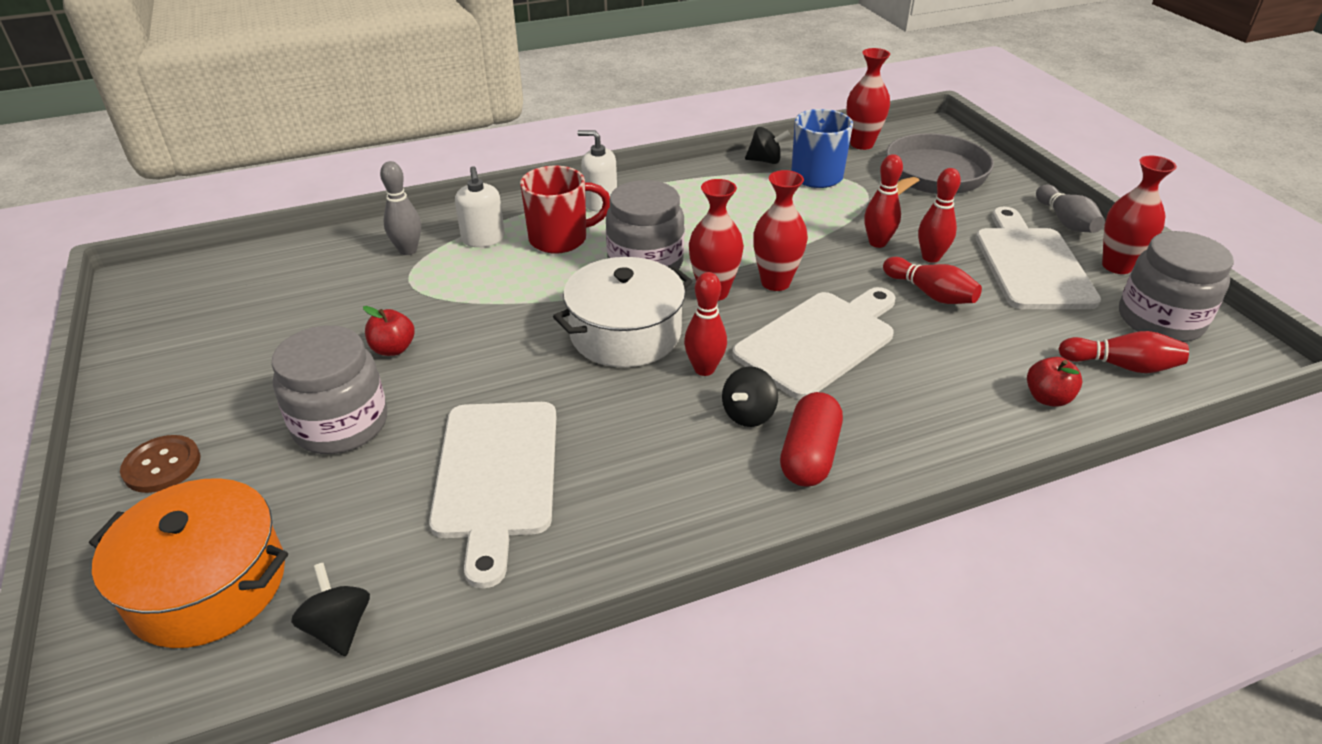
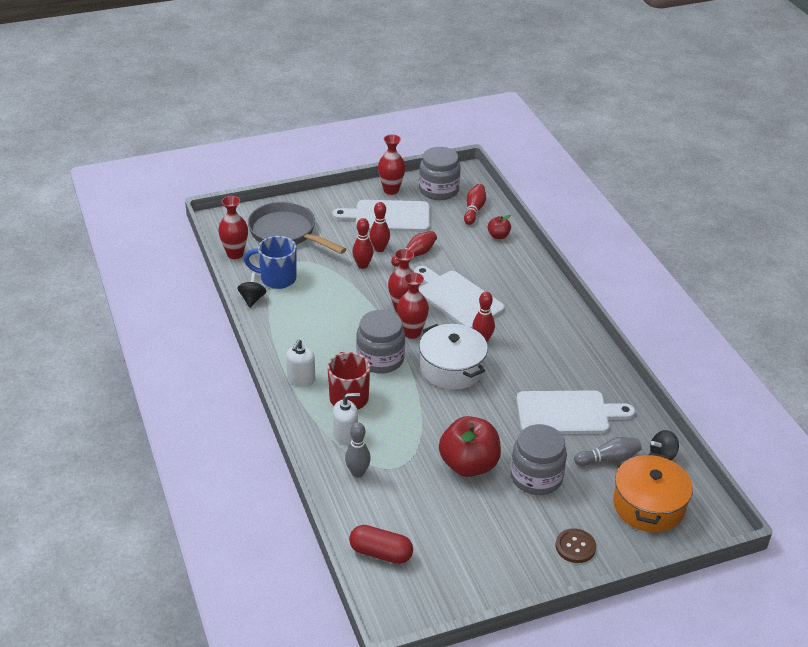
camera: 90 degrees left, 0 degrees up
red apple [363,306,415,356] -> red apple [439,416,501,477], size x2.12
black spinning top [722,366,778,427] -> none
red capsule [780,392,843,487] -> red capsule moved to [349,525,413,564]
grey bowling pin [1036,185,1105,233] -> grey bowling pin moved to [574,437,641,466]

